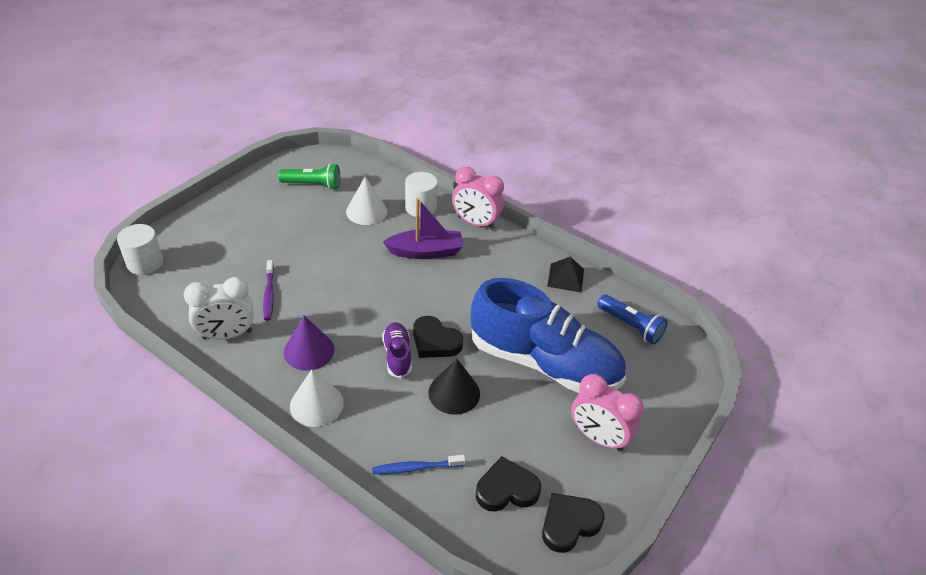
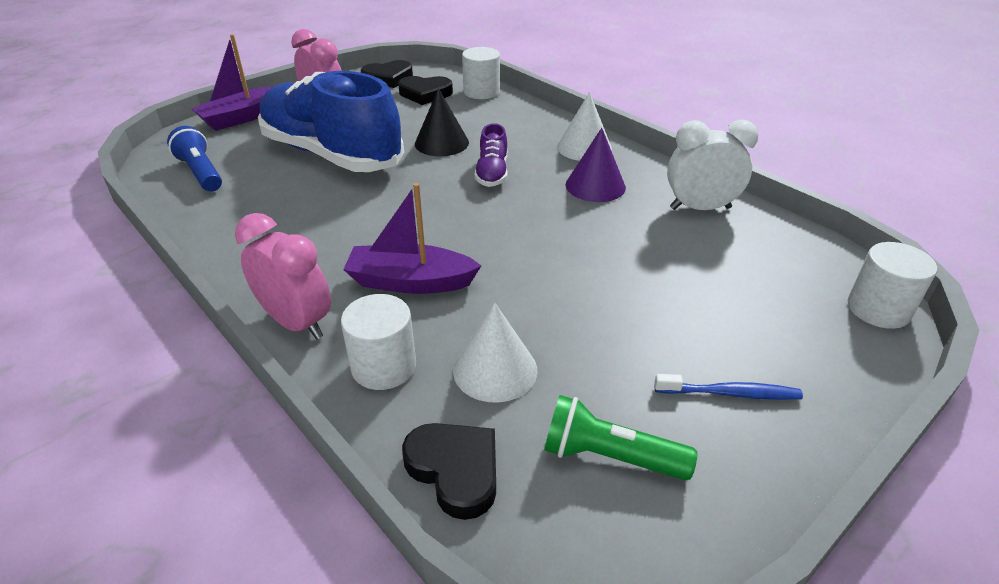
camera: 165 degrees left, 5 degrees down
purple toothbrush [263,260,274,321] -> none
blue toothbrush [372,455,466,474] -> blue toothbrush moved to [654,374,803,400]
black heart [413,316,463,358] -> black heart moved to [402,423,496,520]
black pyramid [547,256,584,293] -> none
none -> purple boat [192,34,274,131]
none -> white cylinder [462,47,500,99]

